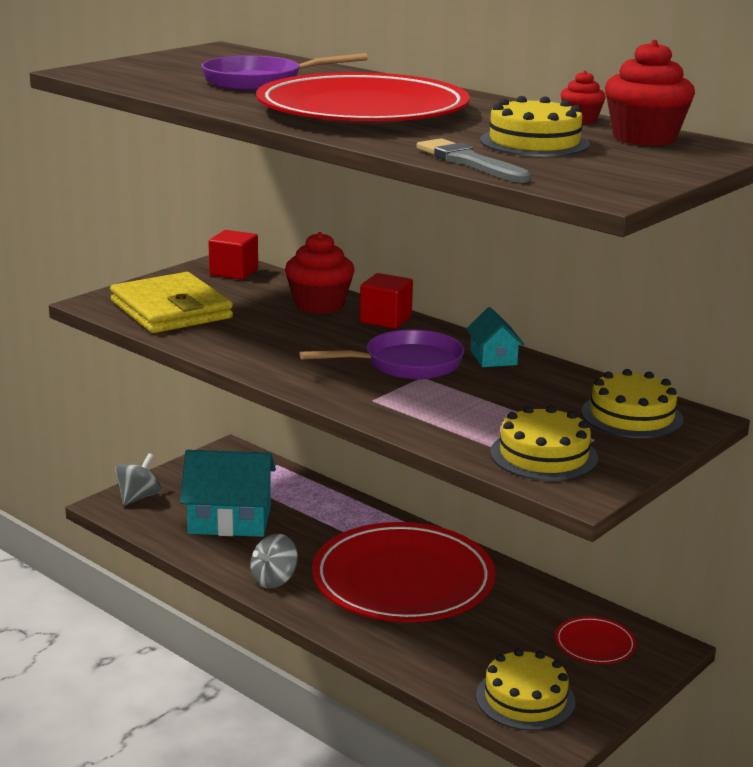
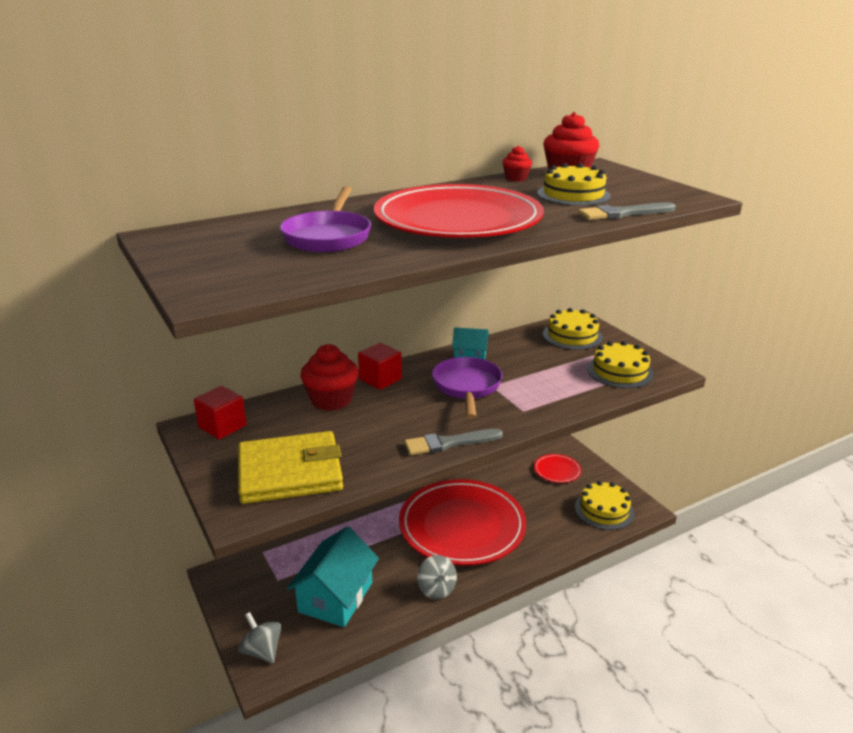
camera: 70 degrees left, 5 degrees up
none -> grey brush [404,429,503,455]

